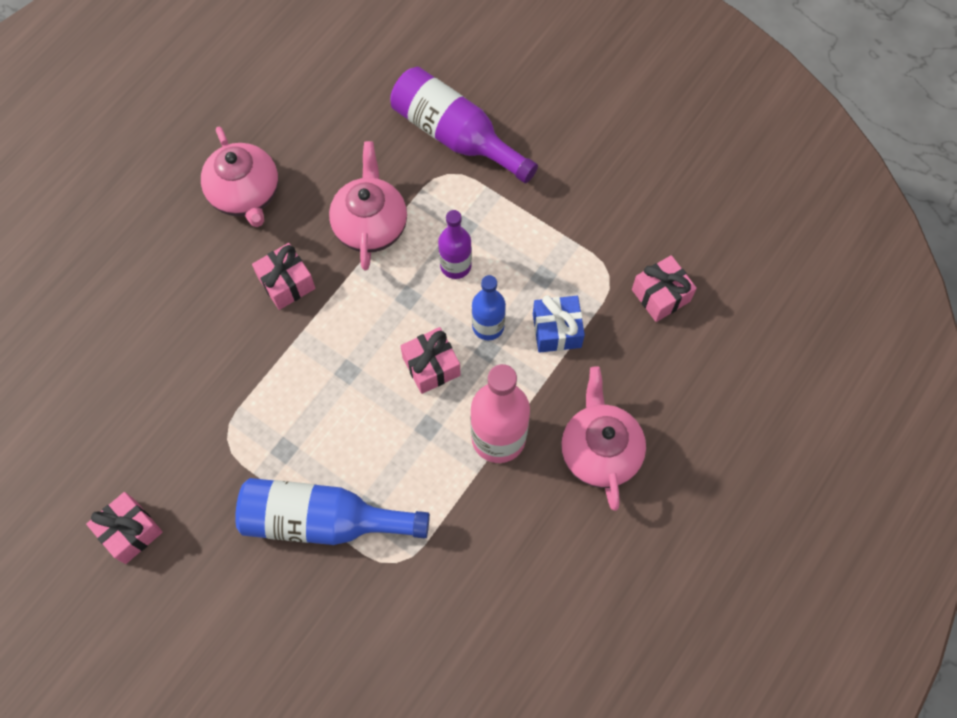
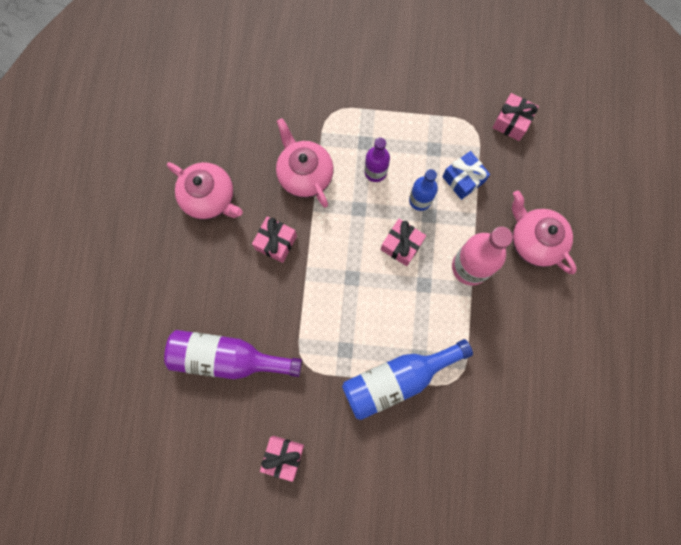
camera: 30 degrees left, 10 degrees up
purple bottle [390,67,538,183] -> purple bottle moved to [164,330,302,379]

